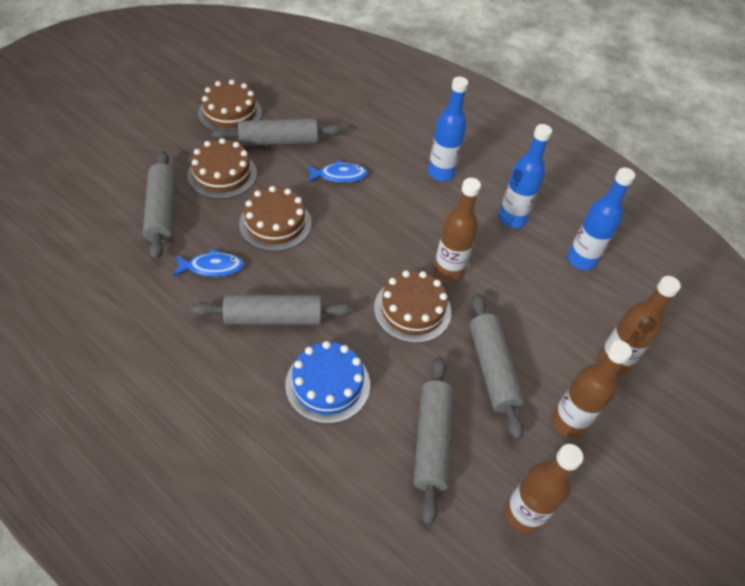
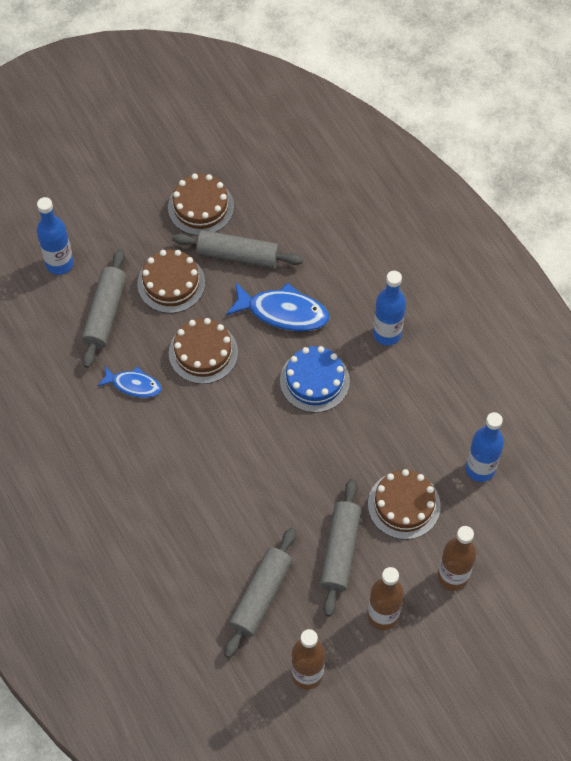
camera: 25 degrees right, 10 degrees up
grey rolling pin [191,294,353,325] -> none
blue cake [285,341,370,424] -> blue cake moved to [280,346,350,413]
blue fish [307,160,368,183] -> blue fish [226,282,329,331], size x1.64
brown cake [374,270,451,343] -> brown cake moved to [368,469,441,540]
brown bottle [434,178,481,283] -> none
blue bottle [499,124,552,228] -> blue bottle moved to [37,197,74,275]

